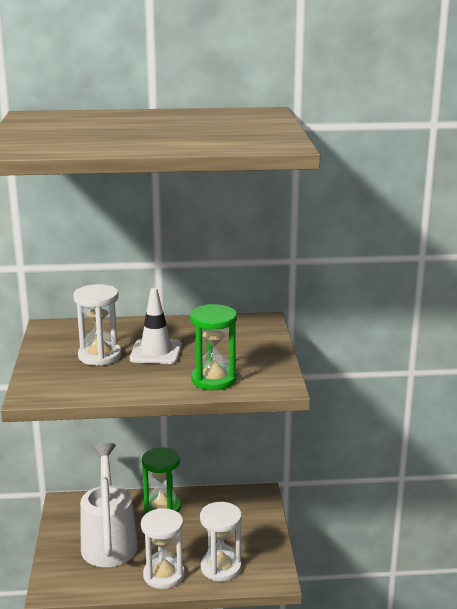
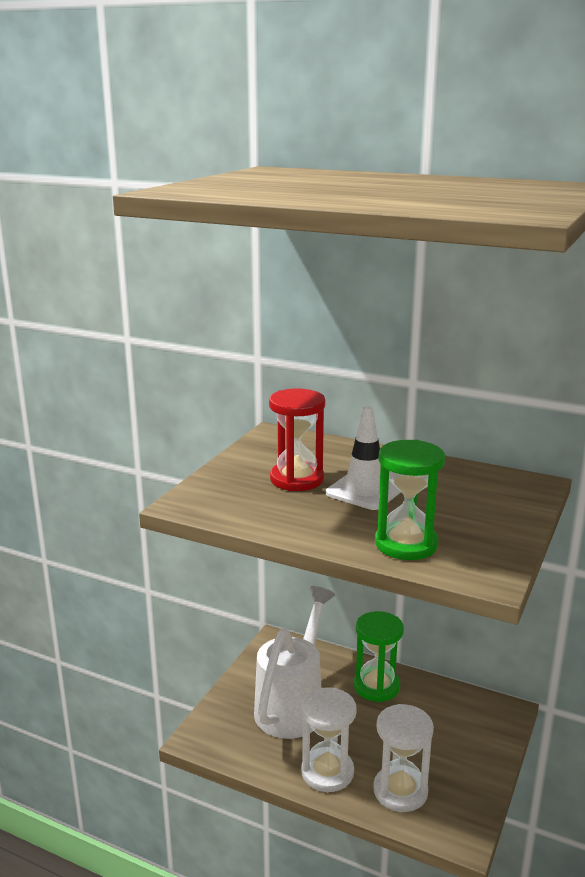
camera: 30 degrees right, 0 degrees up
white hourglass [73,284,121,366] -> red hourglass [269,389,325,491]

